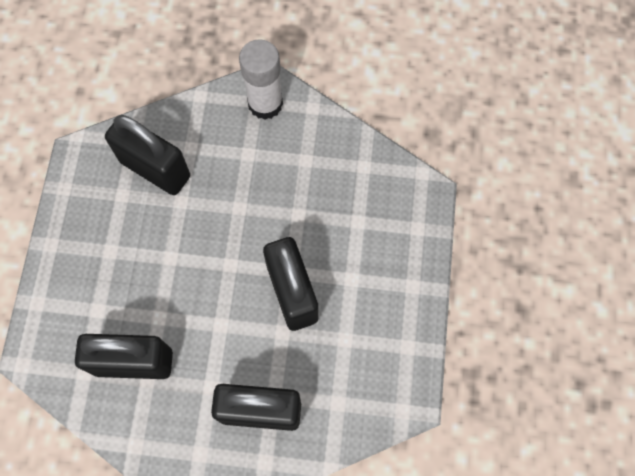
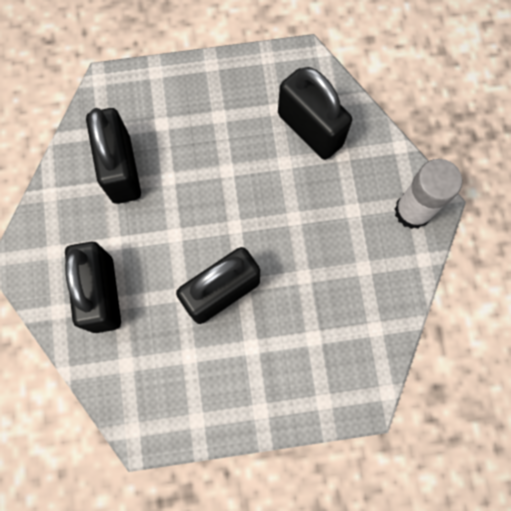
camera: 75 degrees right, 5 degrees up
black padlock [105,115,190,195] -> black padlock turned 60 degrees counterclockwise [278,67,352,160]

